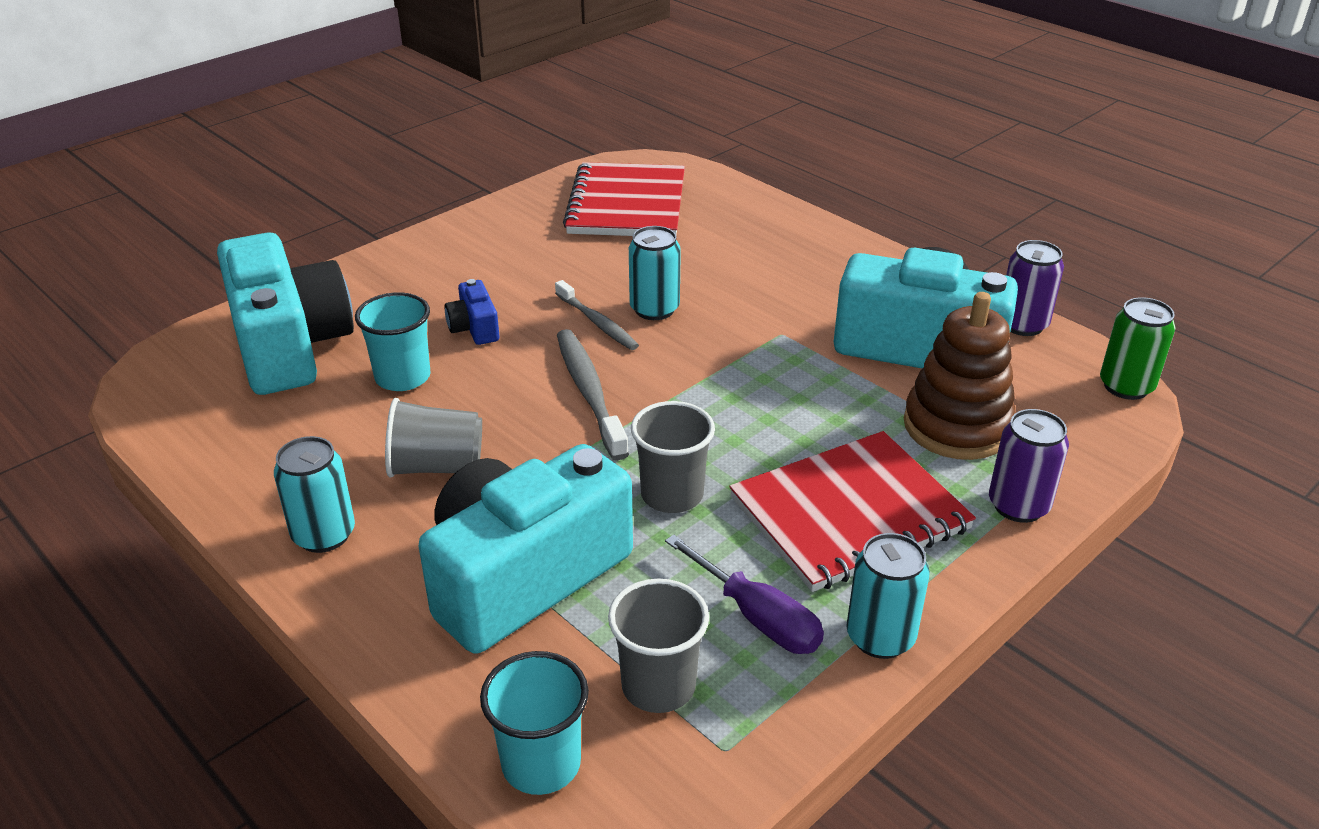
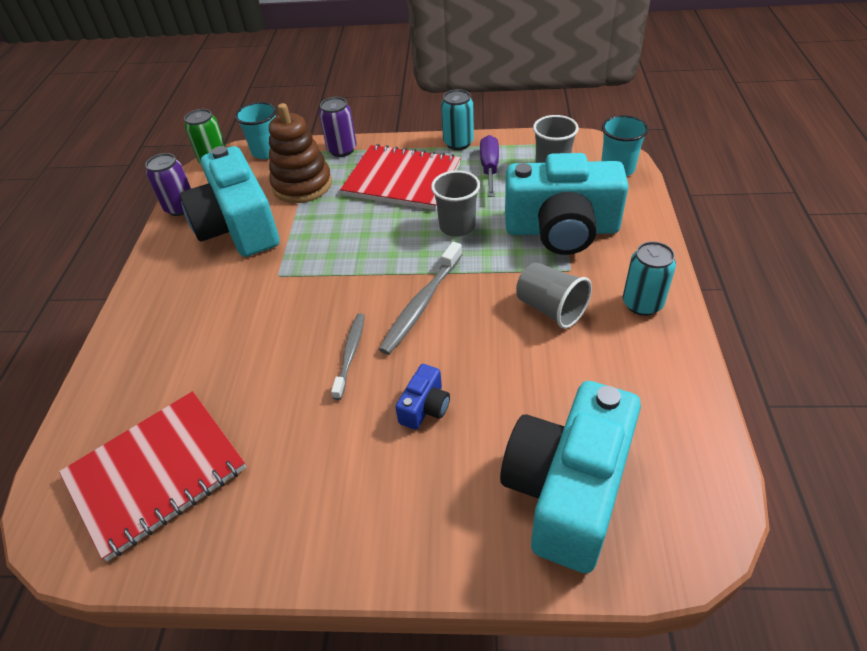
camera: 130 degrees left, 10 degrees up
turquoise cup [355,292,431,391] -> turquoise cup moved to [235,102,277,159]
turquoise can [629,226,681,320] -> none

